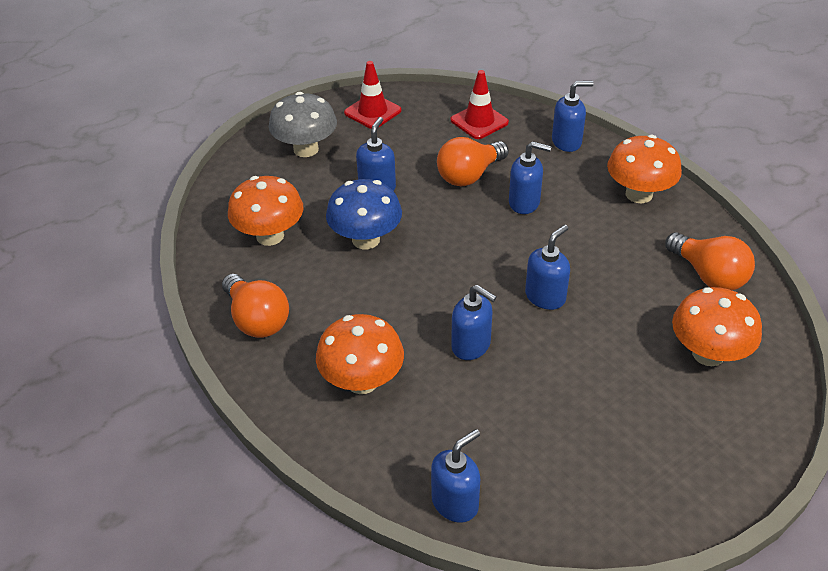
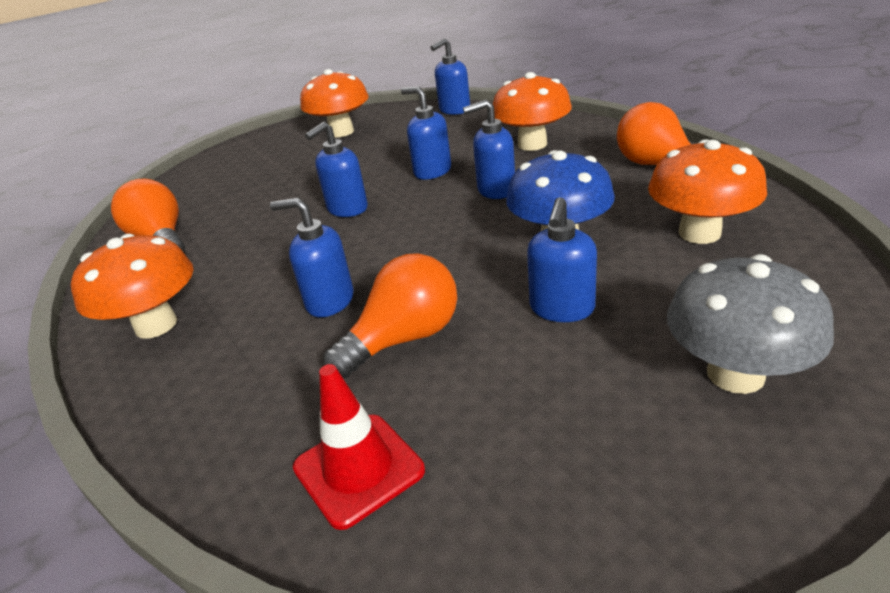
camera: 175 degrees left, 10 degrees down
red traffic cone [344,61,401,129] -> none
blue soap dispenser [552,81,594,152] -> blue soap dispenser moved to [463,100,515,199]
orange mushroom [672,287,762,366] -> orange mushroom moved to [300,69,369,137]

